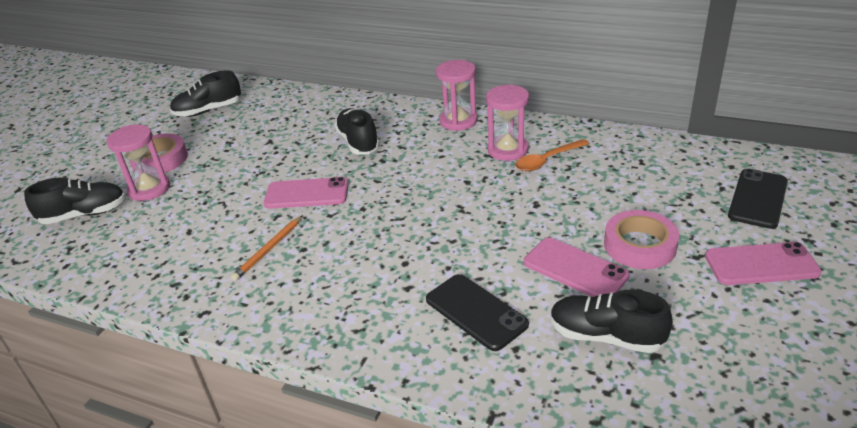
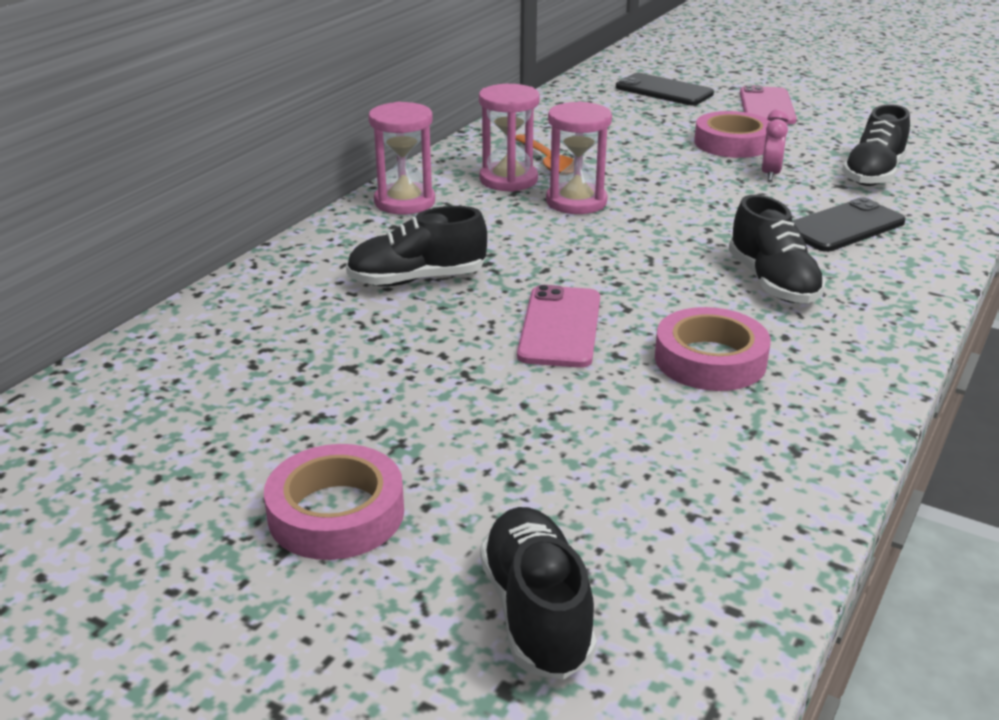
camera: 85 degrees left, 5 degrees down
pink hourglass [106,124,170,201] -> pink hourglass moved to [546,101,612,214]
black shoe [170,70,241,117] -> black shoe moved to [729,195,826,303]
orange pencil [231,215,303,281] -> pink tape [655,307,771,391]
pink phone [524,238,630,297] -> pink clock [762,109,789,181]

